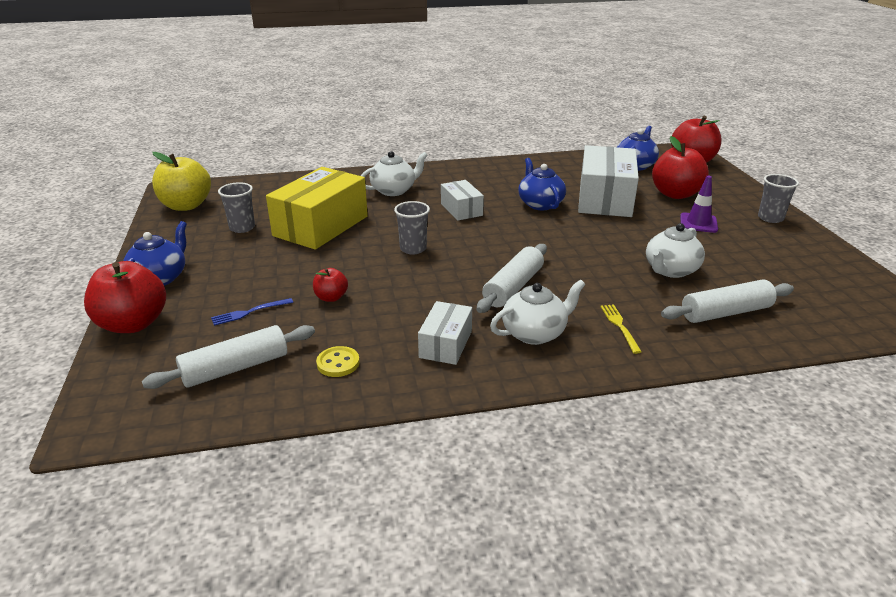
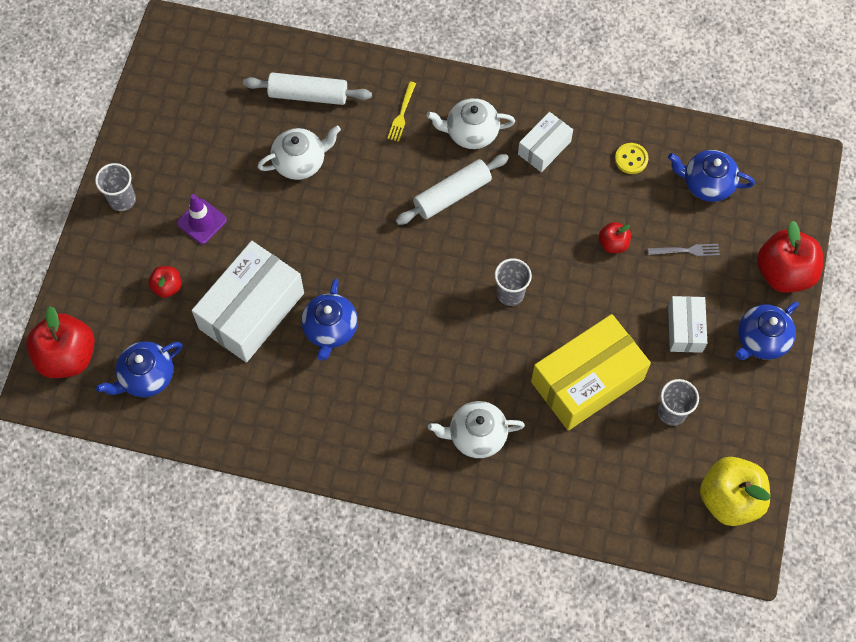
camera: 155 degrees left, 35 degrees up
white rolling pin [142,325,315,389] -> blue teapot [668,150,755,202]
blue fork [211,298,293,326] -> grey fork [648,244,720,256]
white box [441,180,484,221] -> white box moved to [668,296,707,353]
red apple [652,136,709,199] -> red apple [148,266,181,298], size x0.50

